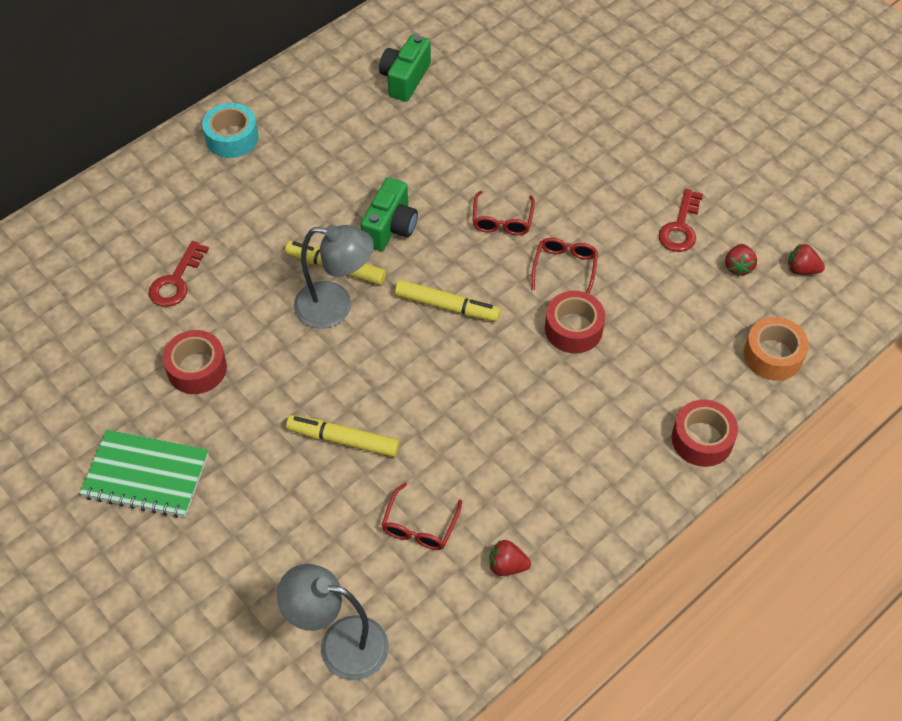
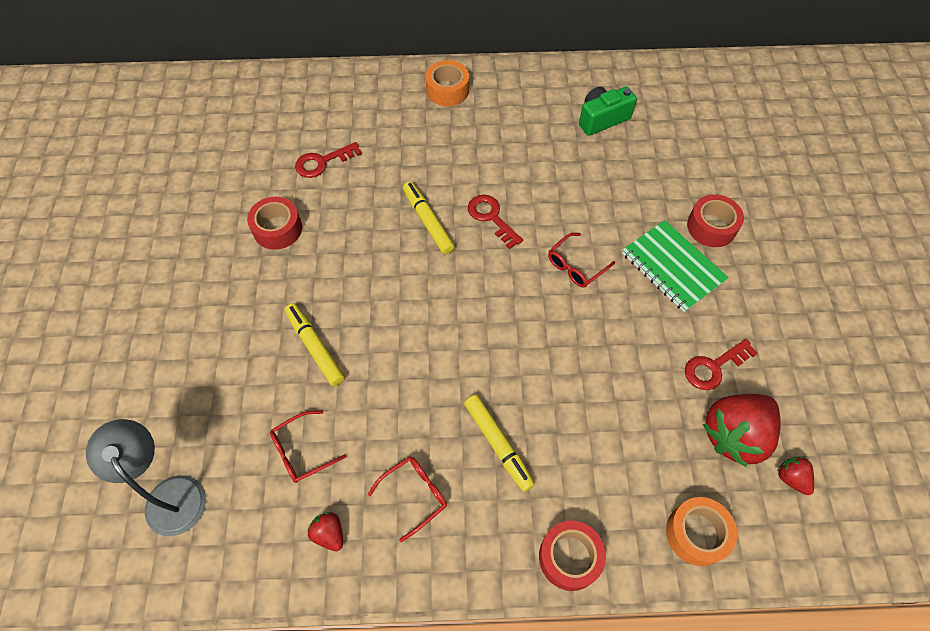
camera: 40 degrees right, 5 degrees up
green notebook [80,430,209,518] -> green notebook moved to [622,220,729,312]
turquoise tape [202,103,259,158] -> orange tape [425,60,469,106]
grey lamp [294,225,374,328] -> none
green camera [361,177,418,251] -> red key [468,194,523,249]
yellow marker [395,280,501,322] -> yellow marker moved to [464,395,535,492]
red glasses [531,238,598,294] -> red glasses moved to [368,456,447,542]
red tape [545,291,605,353] -> red tape moved to [687,194,744,247]
red strawberry [725,244,757,276] -> red strawberry [703,394,781,467], size x2.18

